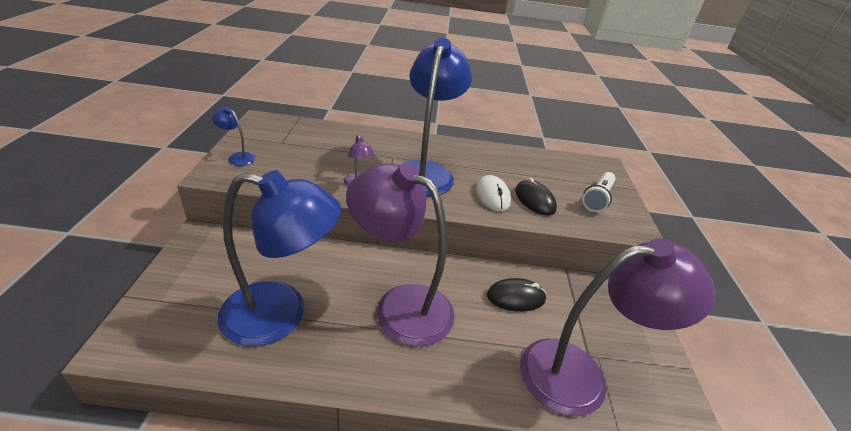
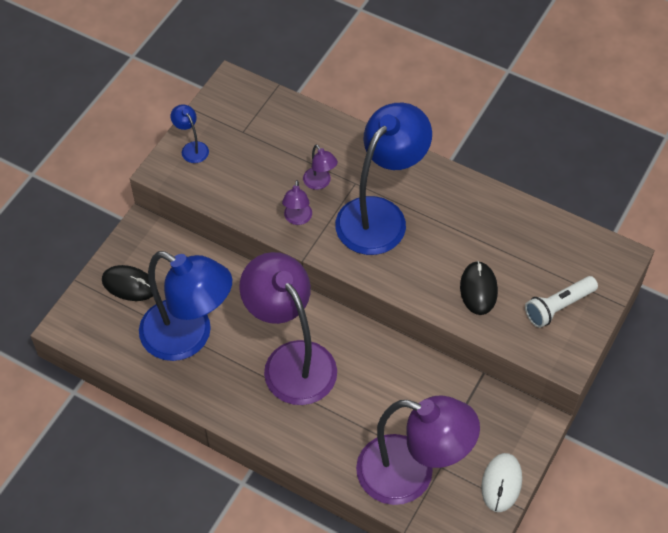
camera: 30 degrees right, 20 degrees up
white mouse [476,175,511,211] -> white mouse moved to [481,453,522,512]
black mouse [487,278,546,312] -> black mouse moved to [102,265,153,301]
none -> purple lamp [303,144,338,190]

